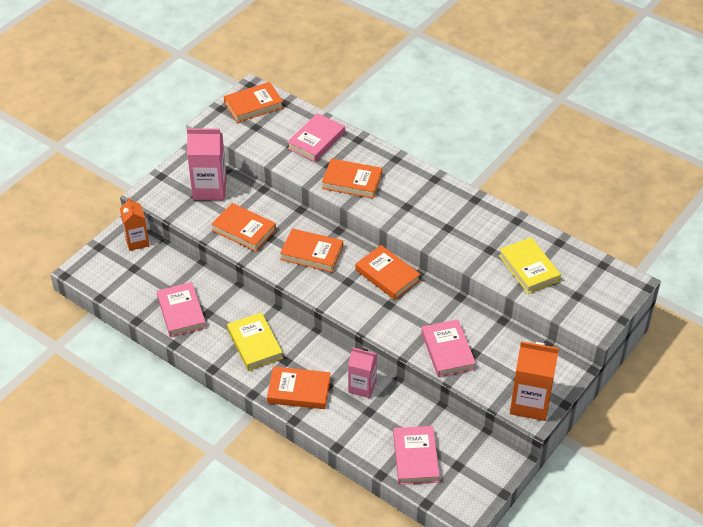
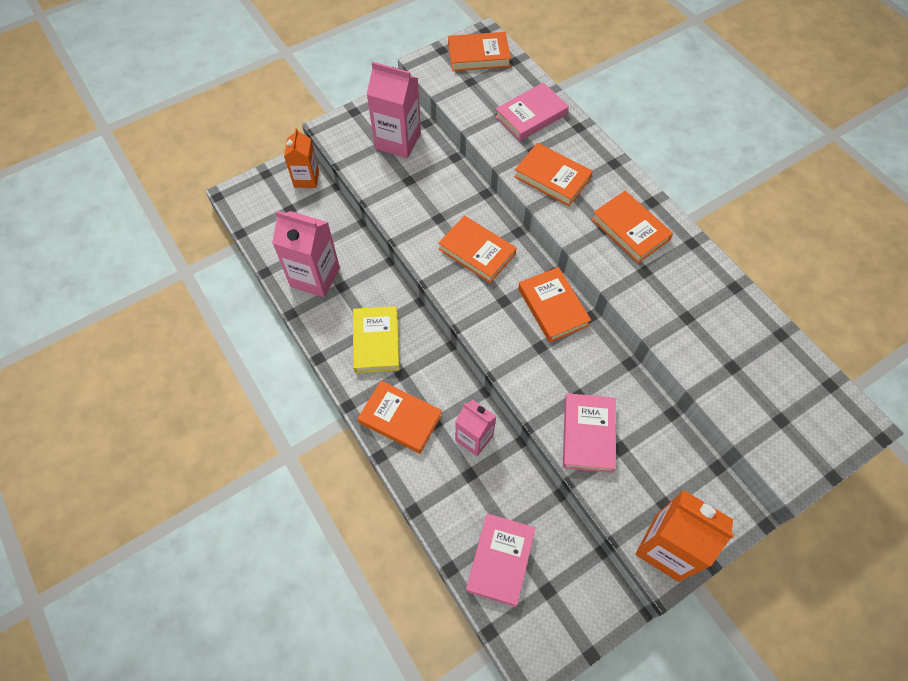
camera: 20 degrees right, 15 degrees up
pink book [157,282,206,337] -> pink carton [272,211,340,297]
orange book [211,203,276,252] -> orange book moved to [591,191,673,263]
yellow book [499,237,561,294] -> none

